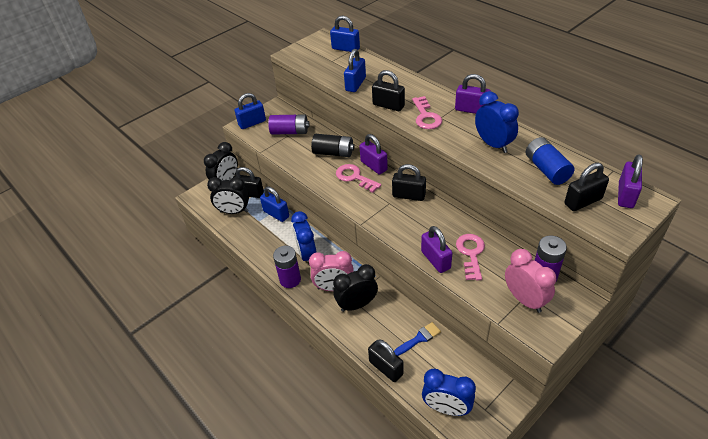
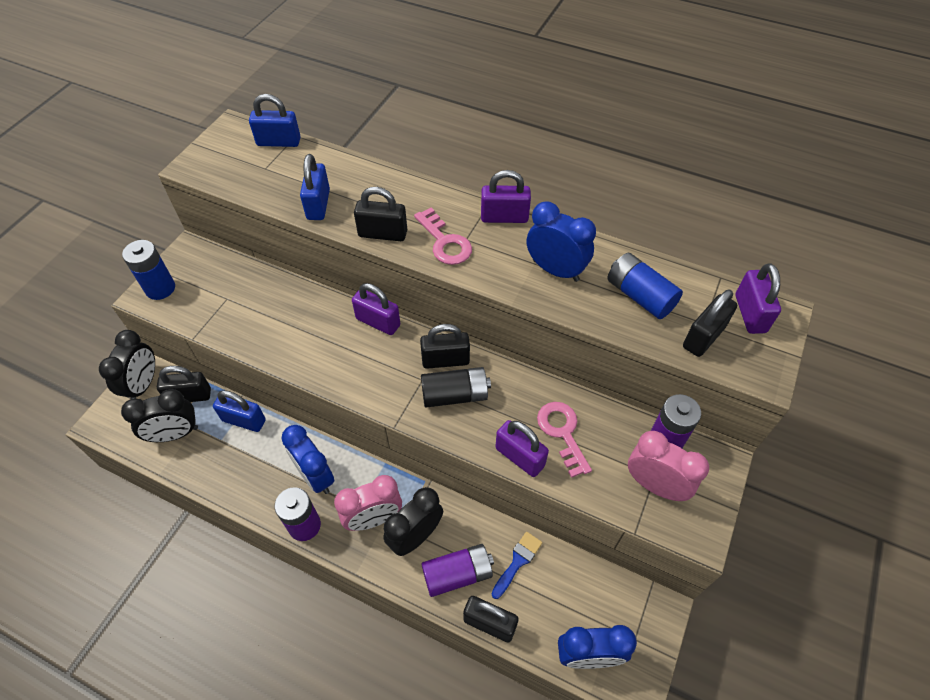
camera: 25 degrees left, 10 degrees up
blue padlock [235,93,266,129] -> blue battery [122,240,175,300]
purple battery [268,114,310,134] -> purple battery moved to [421,544,494,597]
black battery [311,134,354,157] -> black battery moved to [421,367,491,407]
pink key [336,164,381,193] -> none

